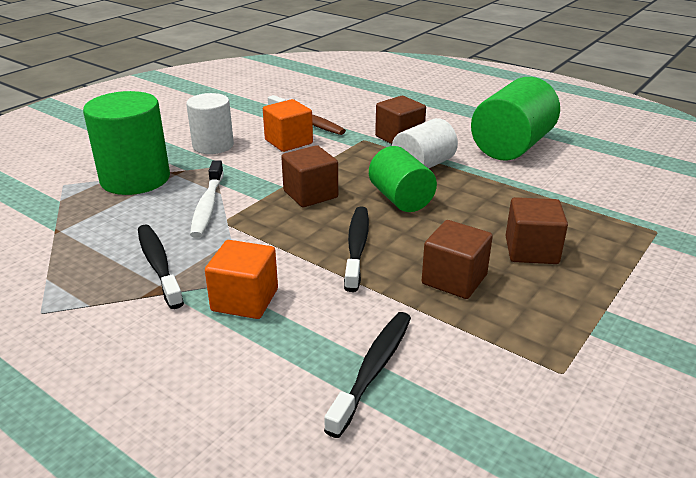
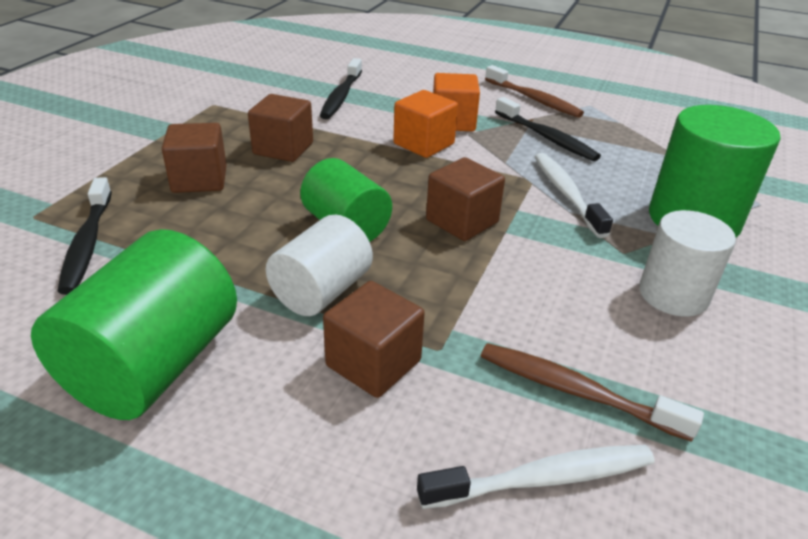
camera: 165 degrees right, 5 degrees up
orange cube [263,99,313,152] -> orange cube moved to [393,90,458,158]
black toothbrush [344,207,369,292] -> black toothbrush moved to [57,177,112,295]
none -> white toothbrush [417,445,655,509]
none -> brown toothbrush [485,65,584,118]

